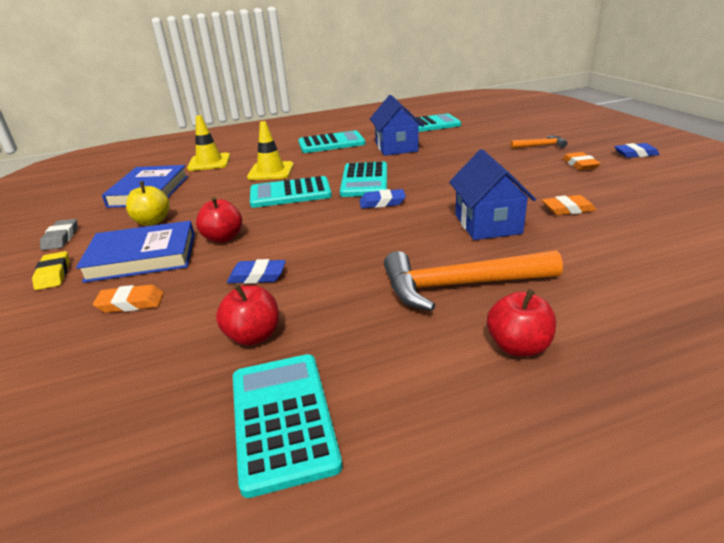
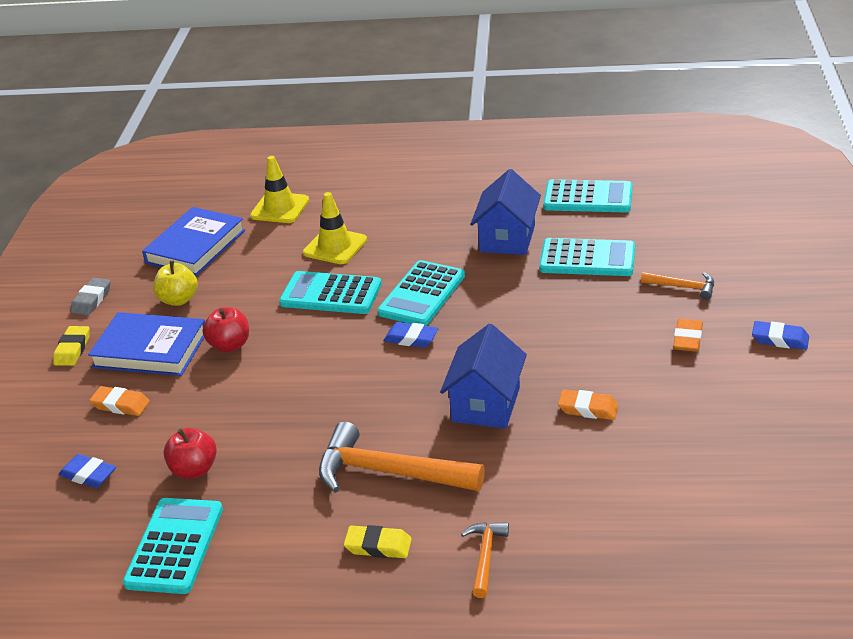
camera: 25 degrees right, 5 degrees up
blue eraser [227,259,286,284] -> blue eraser moved to [59,454,116,488]
turquoise calculator [298,130,365,153] -> turquoise calculator moved to [539,238,635,276]
red apple [487,289,556,357] -> yellow eraser [344,525,412,558]
none -> orange hammer [461,522,509,598]

